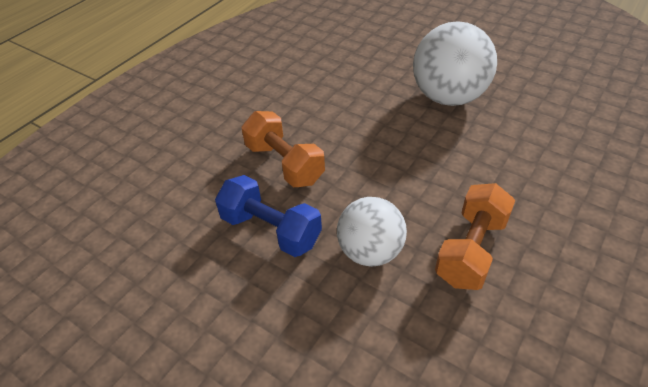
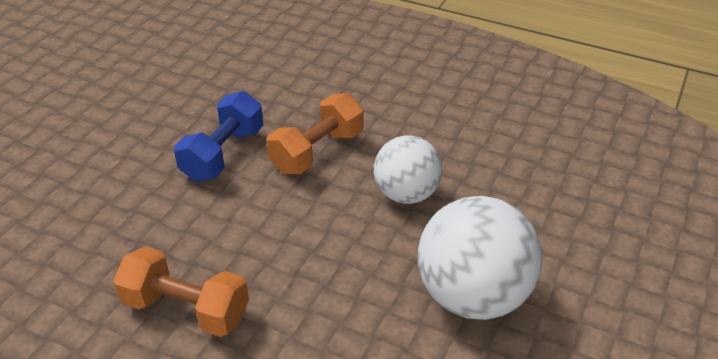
camera: 80 degrees right, 5 degrees down
white ball [337,197,407,267] -> white ball moved to [374,135,442,204]

